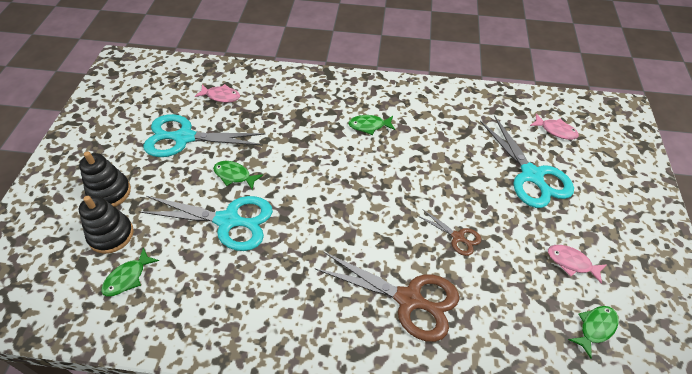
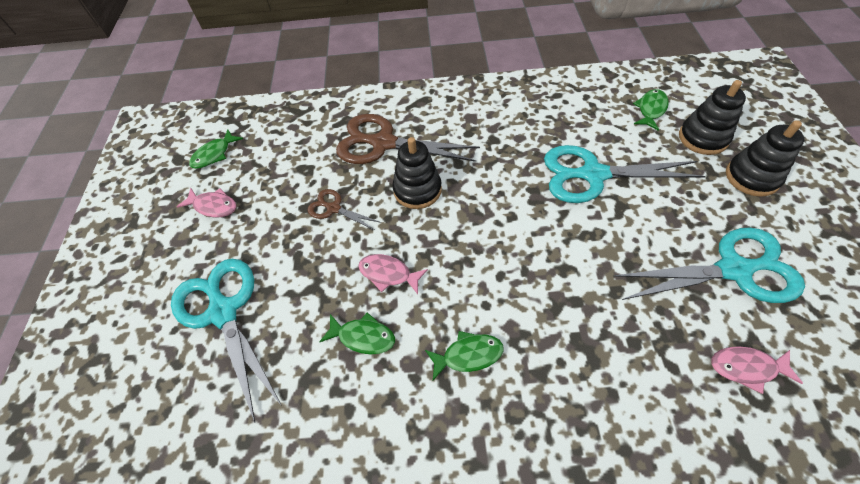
camera: 175 degrees right, 5 degrees up
green fish [213,161,263,190] -> green fish moved to [319,312,395,354]
pink fish [530,114,579,140] -> pink fish moved to [358,254,428,294]
none -> black stacking toy [392,137,442,209]

